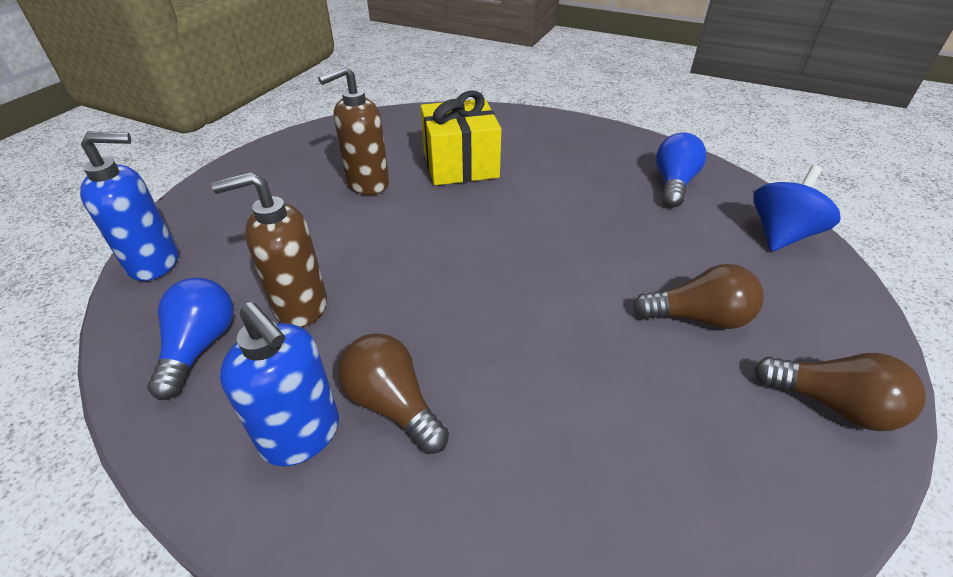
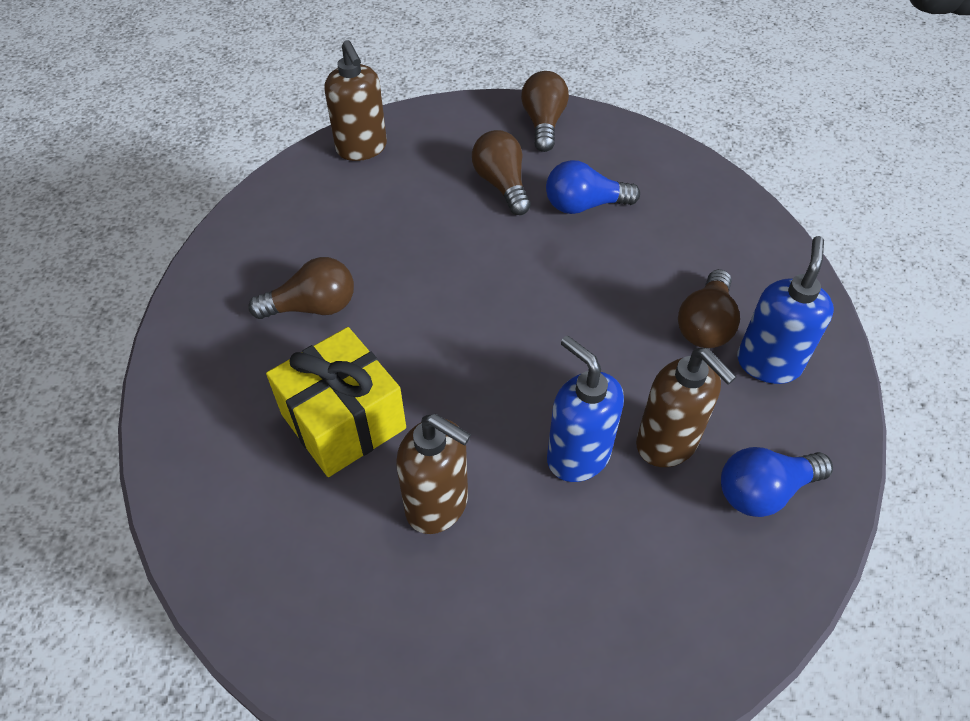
camera: 115 degrees left, 10 degrees up
blue soap dispenser [80,132,178,281] -> blue soap dispenser moved to [547,335,624,482]
blue light bulb [656,132,707,207] -> blue light bulb moved to [546,160,640,214]
blue spinning top [753,165,841,251] -> brown soap dispenser [324,40,387,161]
none -> brown light bulb [248,257,354,319]

